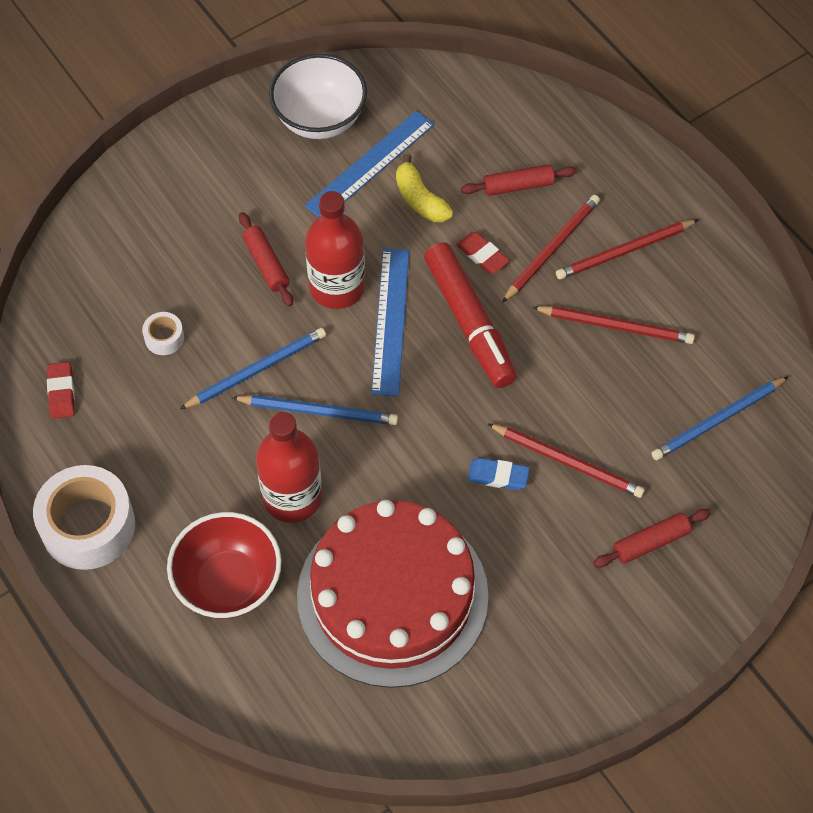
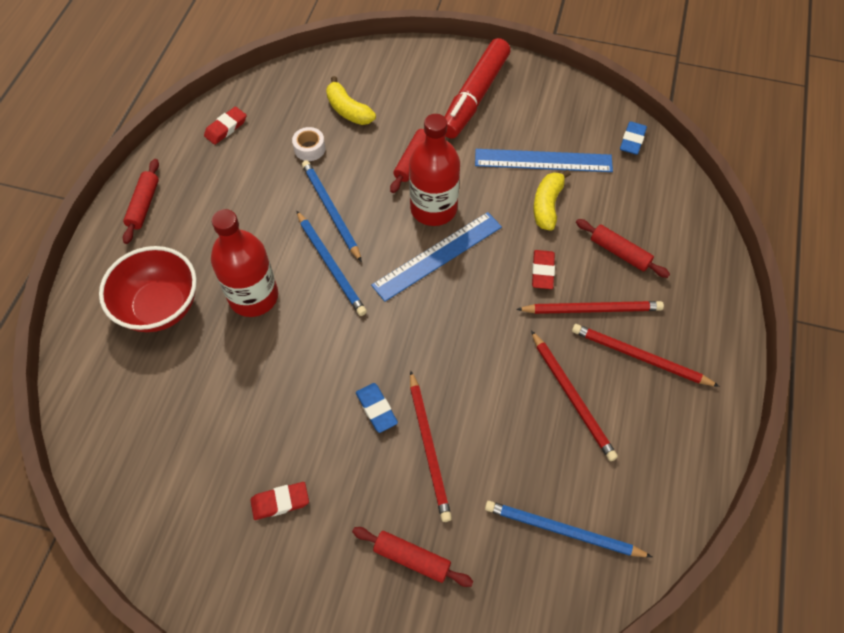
camera: 50 degrees right, 0 degrees up
white tape [33,465,135,570] -> red rolling pin [123,159,159,244]
blue pencil [180,328,326,409] -> blue pencil turned 135 degrees counterclockwise [302,160,362,262]
white bowl [269,54,367,139] -> none
red cake [297,500,489,688] -> none
red marker [424,242,517,388] -> red marker moved to [445,38,510,139]
none -> red eraser [250,482,309,520]
none -> yellow banana [326,76,376,125]
none -> blue eraser [620,121,647,155]

